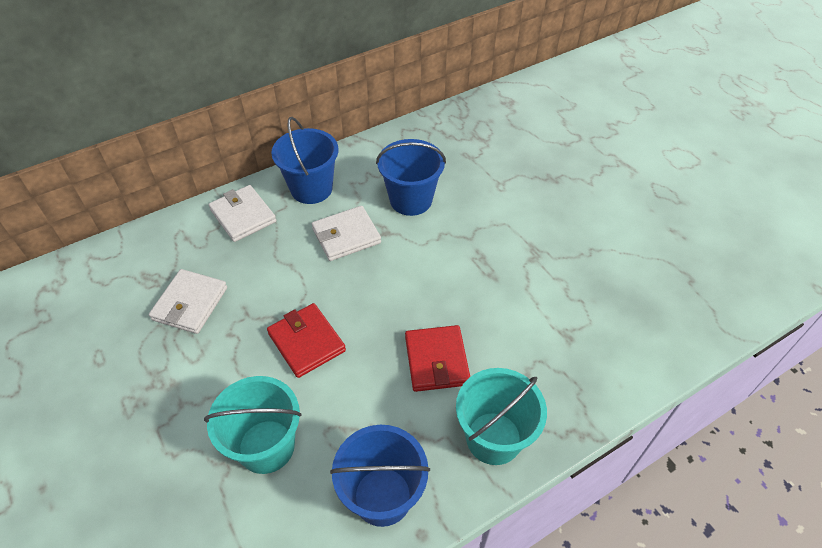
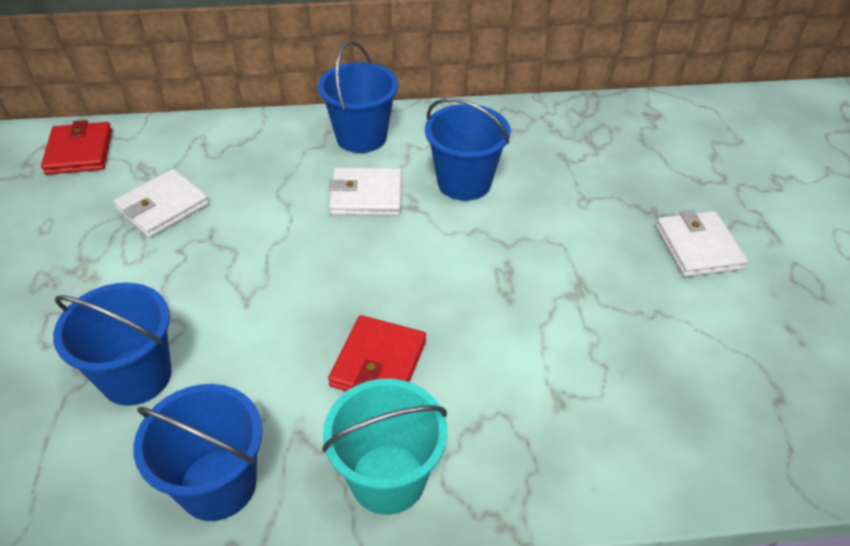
camera: 25 degrees right, 5 degrees down
turquoise bucket [204,376,302,474] -> blue bucket [53,283,172,406]
white wallet [208,185,276,242] -> white wallet moved to [656,210,748,277]
red wallet [267,303,346,378] -> red wallet moved to [41,120,112,175]

